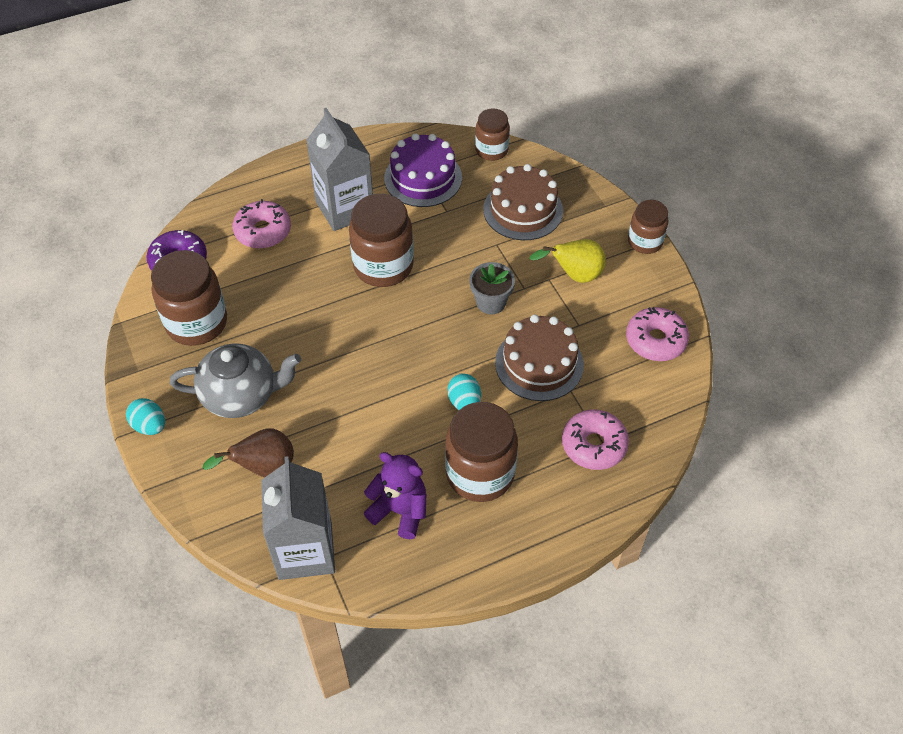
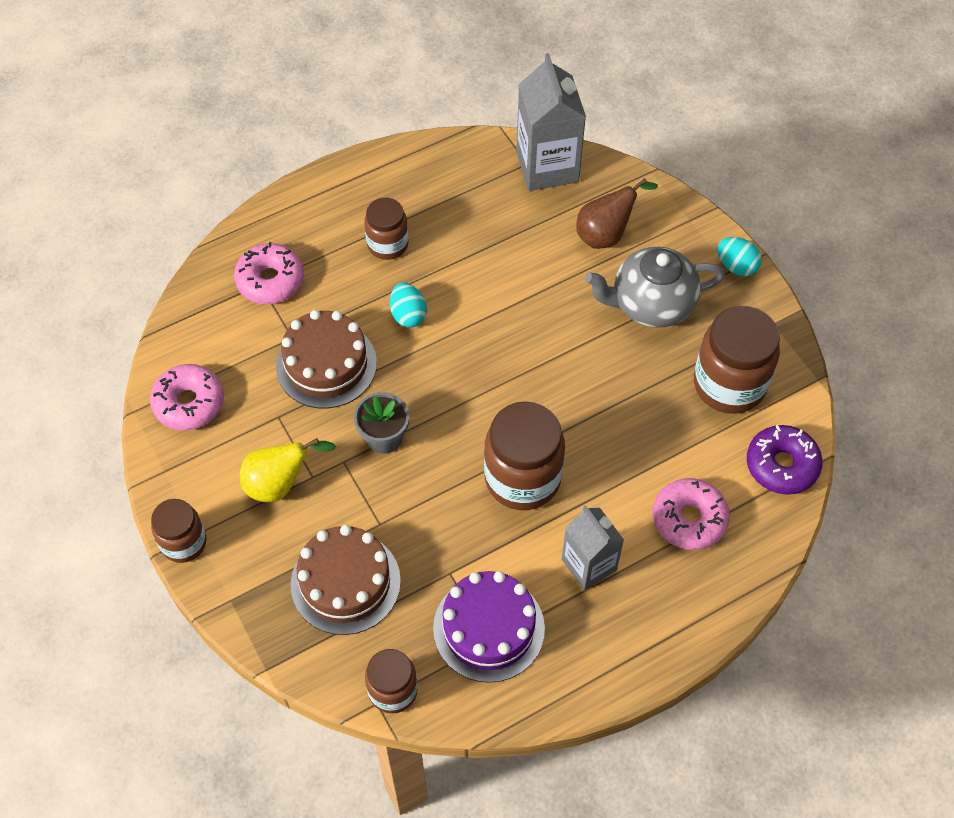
camera: 175 degrees right, 5 degrees up
grey carton [306,108,373,231] -> grey carton [562,505,624,590], size x0.65
purple teddy bear [364,452,426,539] -> none
brown jar [445,402,518,502] -> brown jar [365,198,409,260], size x0.60

